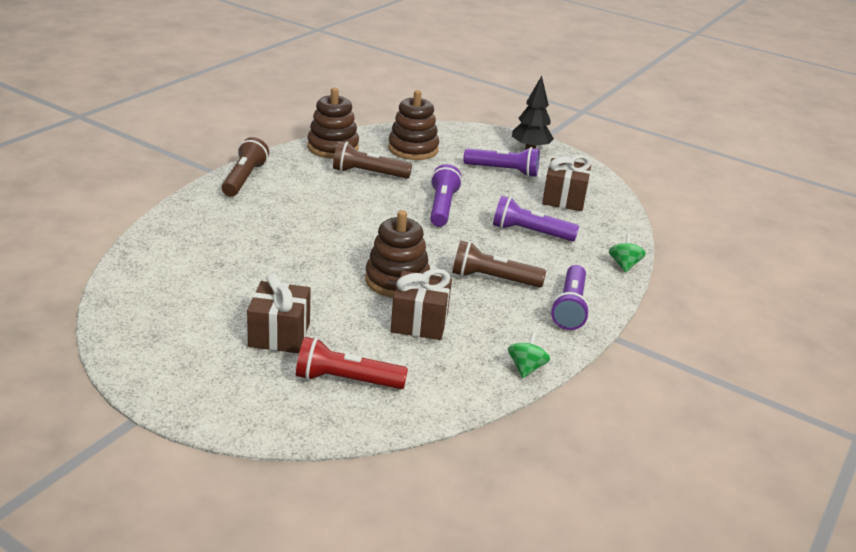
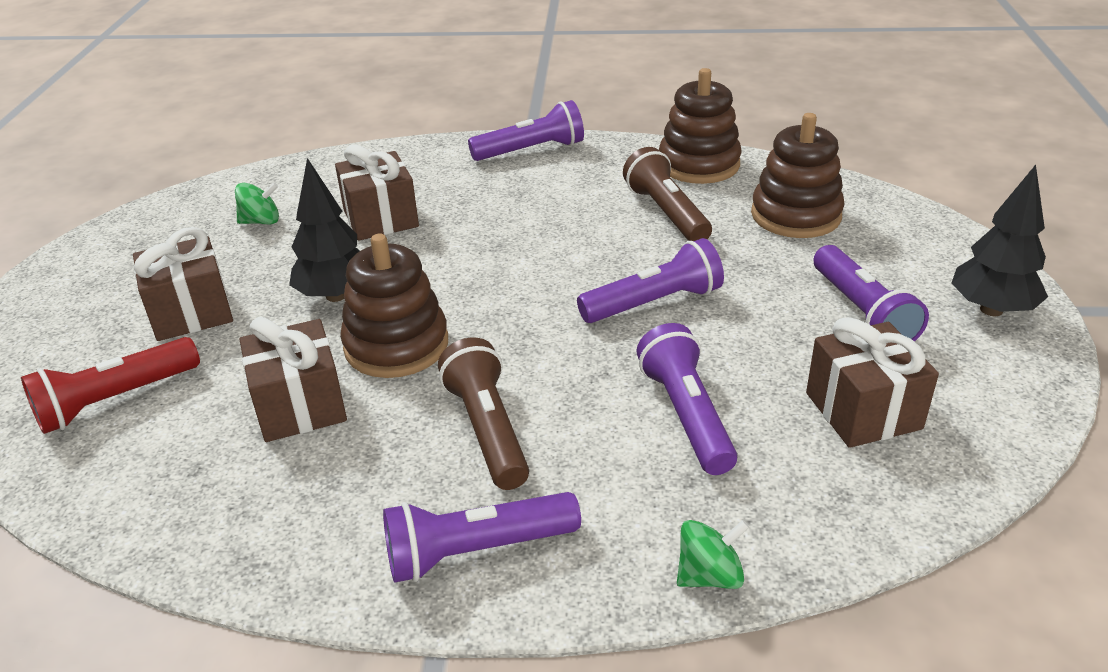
camera: 65 degrees right, 5 degrees up
brown flashlight [222,137,269,197] -> purple flashlight [468,100,584,161]
red flashlight [296,337,408,389] -> red flashlight turned 105 degrees counterclockwise [21,337,200,434]
green spinning top [508,331,550,378] -> green spinning top moved to [235,183,279,224]
none -> black tree [289,158,360,302]
none -> brown gift [335,144,419,241]

